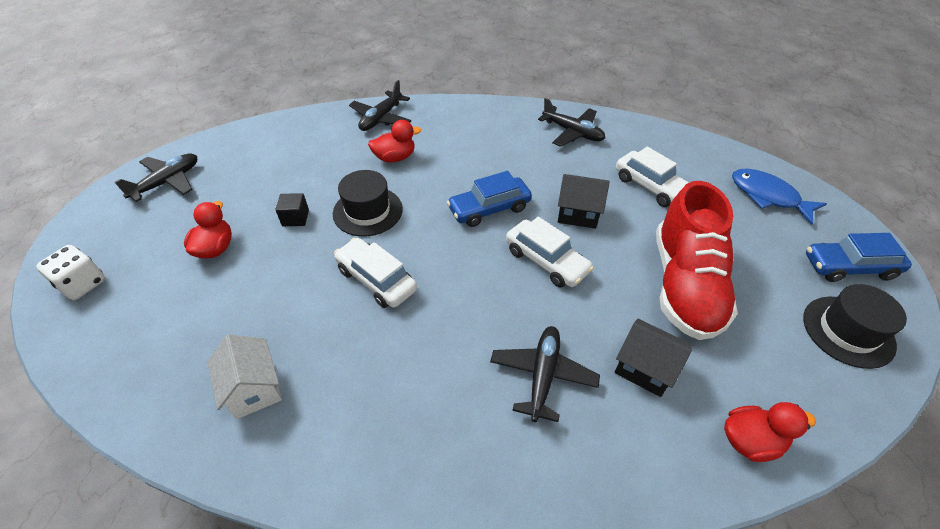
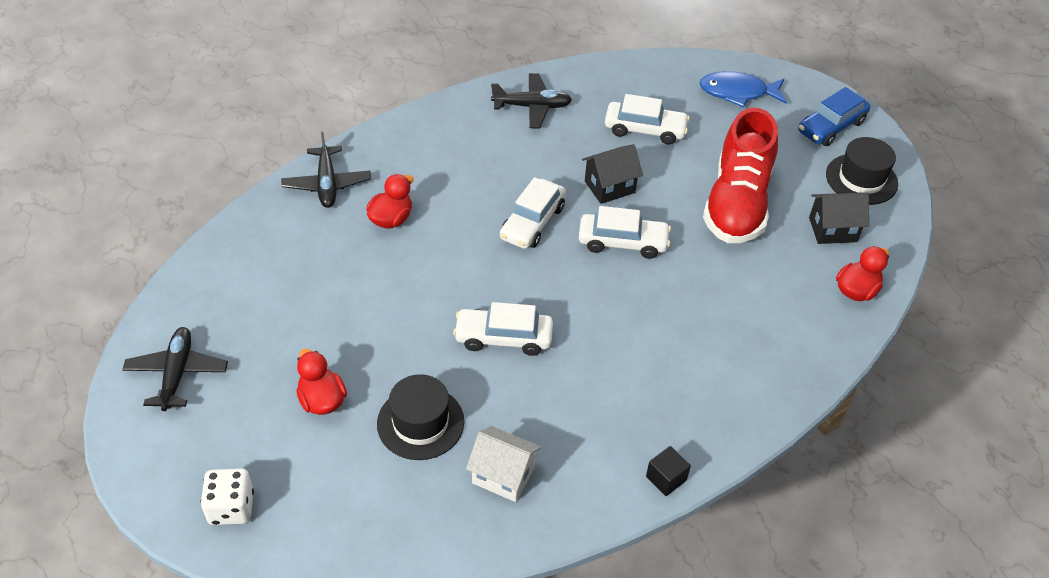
camera: 40 degrees left, 0 degrees up
black cube [275,193,309,226] -> black cube moved to [646,446,691,496]
black hat [333,170,403,237] -> black hat moved to [377,374,464,460]
blue car [447,171,532,227] -> white car [500,177,566,249]
black plane [490,326,600,422] -> none
black house [615,319,692,397] -> black house moved to [809,193,869,244]
red shoe [656,181,738,340] -> red shoe turned 45 degrees clockwise [703,108,778,243]

